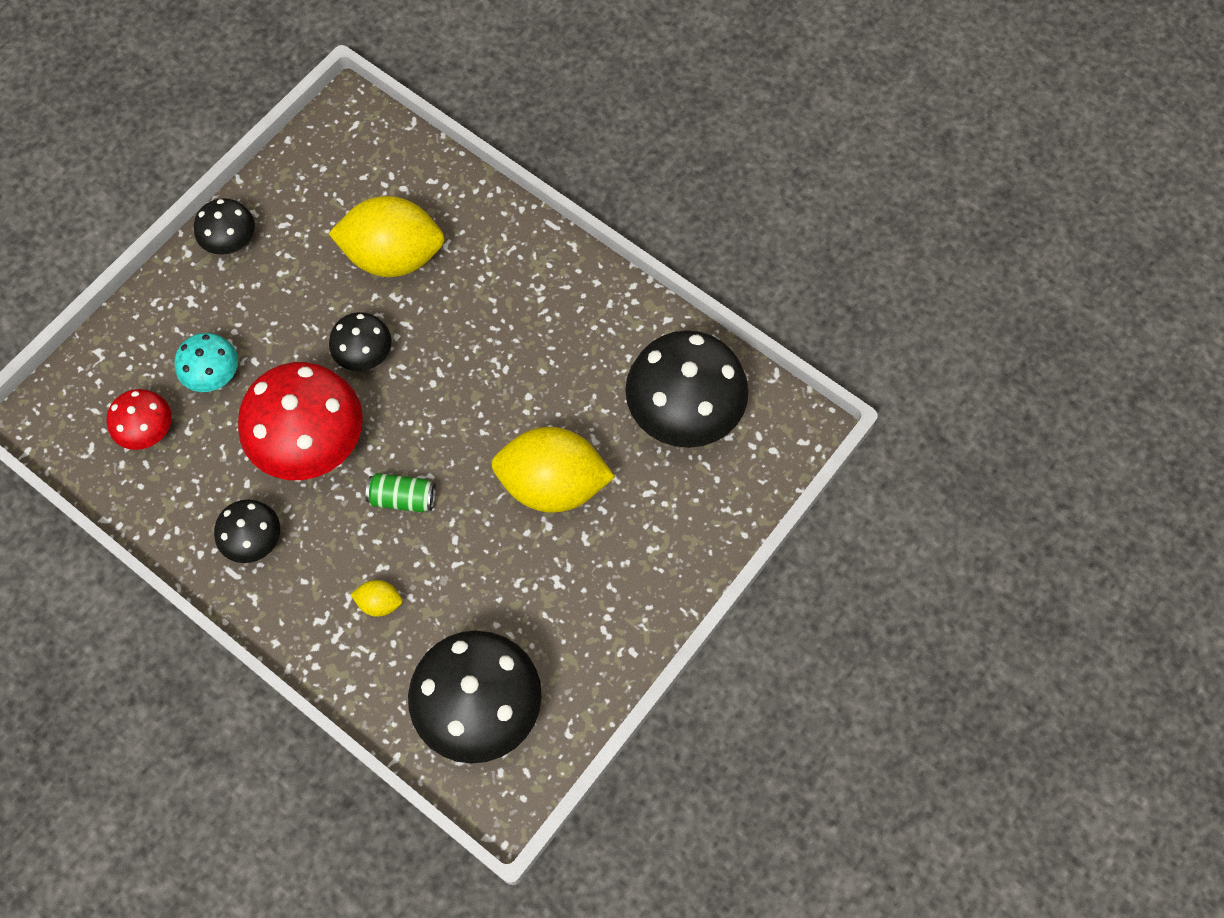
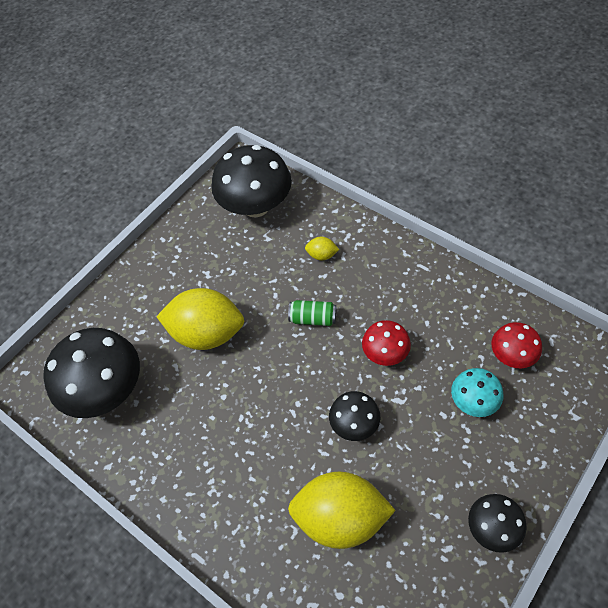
camera: 175 degrees left, 10 degrees down
black mushroom [214,500,280,563] -> none
red mushroom [238,362,363,480] -> red mushroom [362,320,411,366], size x0.53

